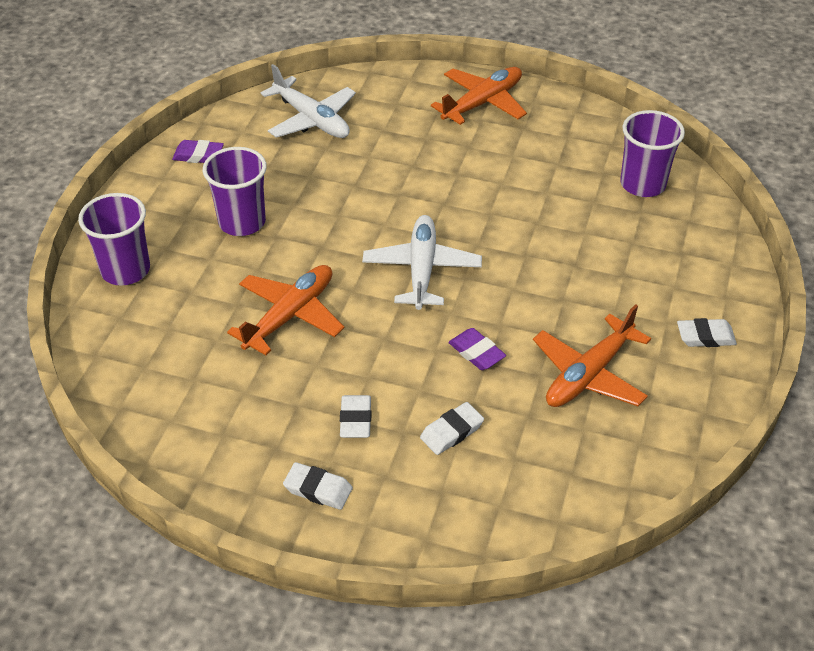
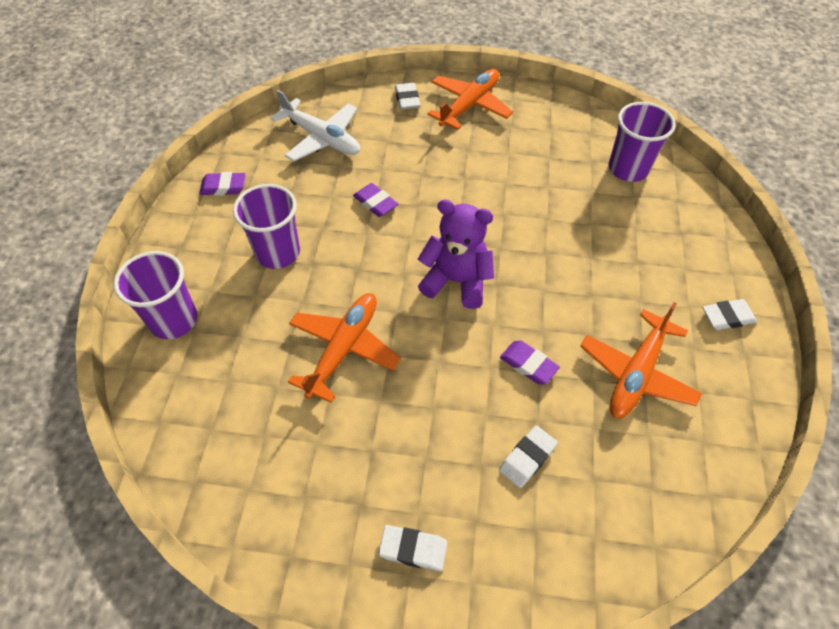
camera: 10 degrees left, 10 degrees up
white eraser [340,395,372,438] -> white eraser moved to [395,83,420,109]
white plane [362,215,482,310] -> purple teddy bear [418,199,494,309]
none -> purple eraser [353,183,398,217]

